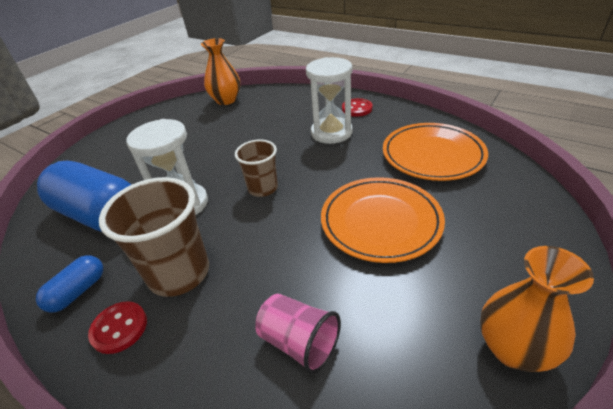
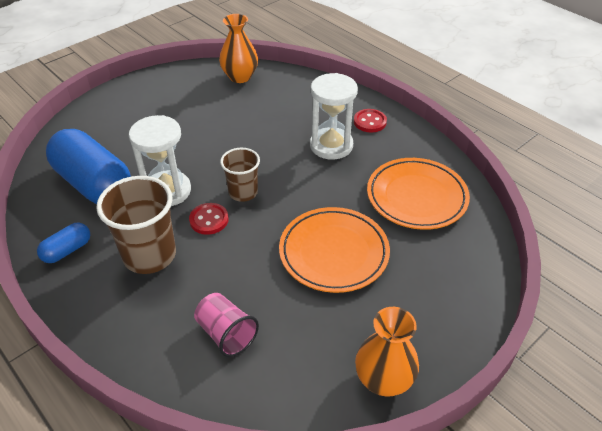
camera: 10 degrees right, 5 degrees up
red button [88,301,147,354] -> red button moved to [189,203,229,235]

